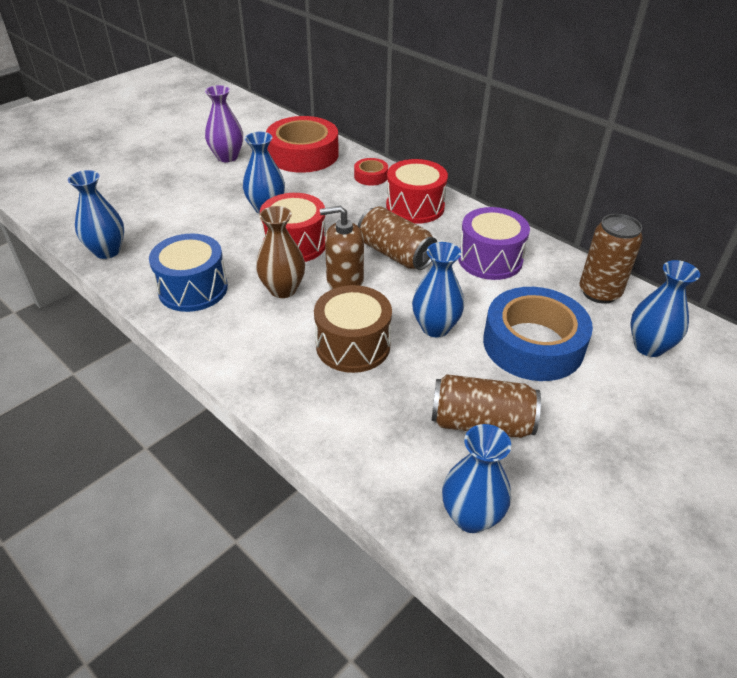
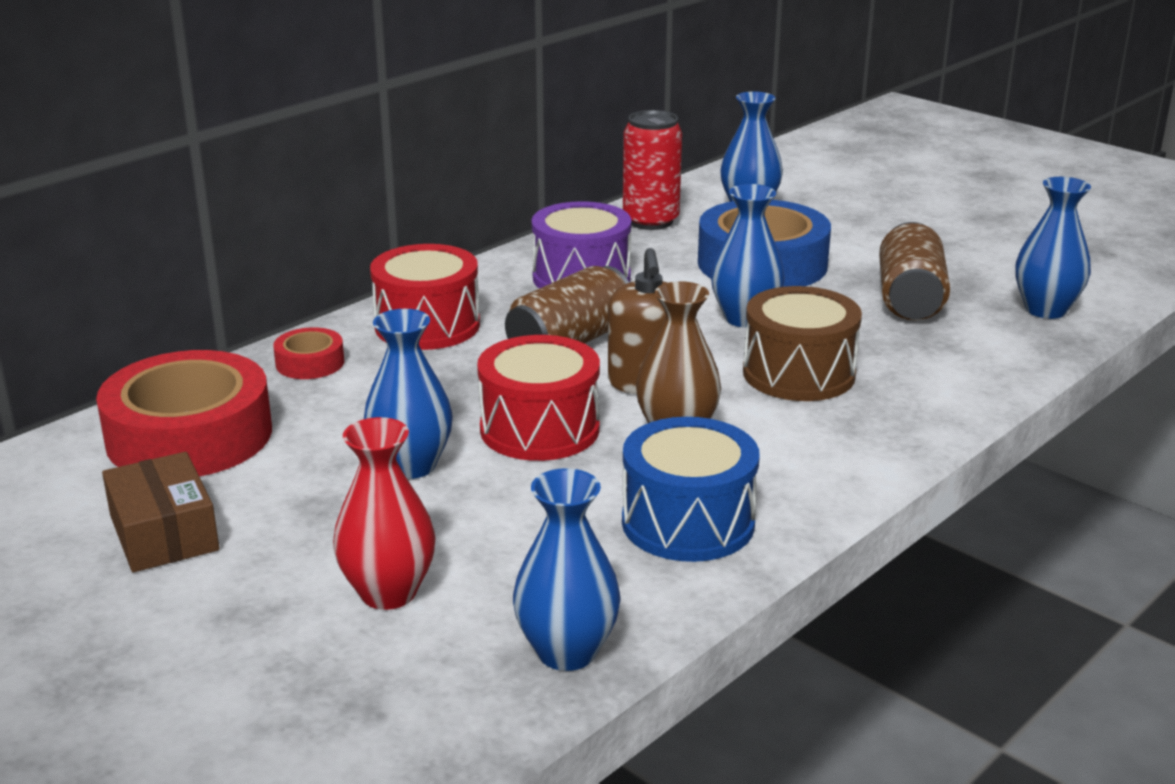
camera: 90 degrees left, 15 degrees down
purple vase [205,85,243,162] -> brown box [102,452,219,572]
brown can [580,214,643,304] -> red can [623,110,682,230]
none -> red vase [333,417,435,610]

